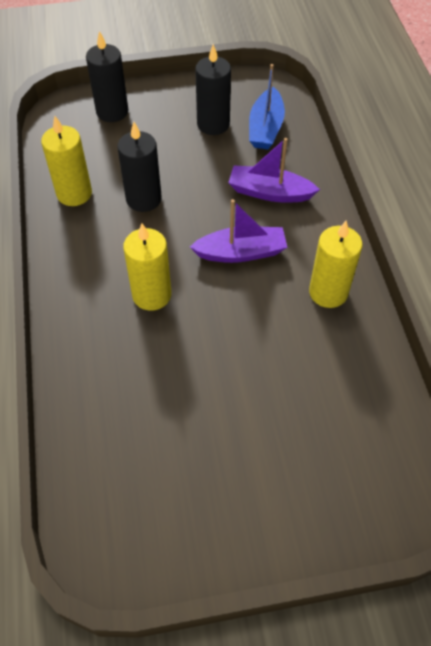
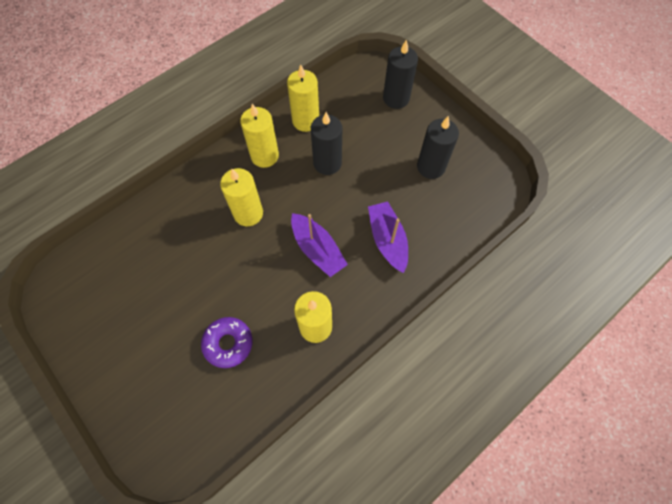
camera: 60 degrees right, 10 degrees up
blue boat [249,64,285,149] -> none
none -> purple donut [201,317,253,368]
none -> yellow candle [240,104,279,168]

